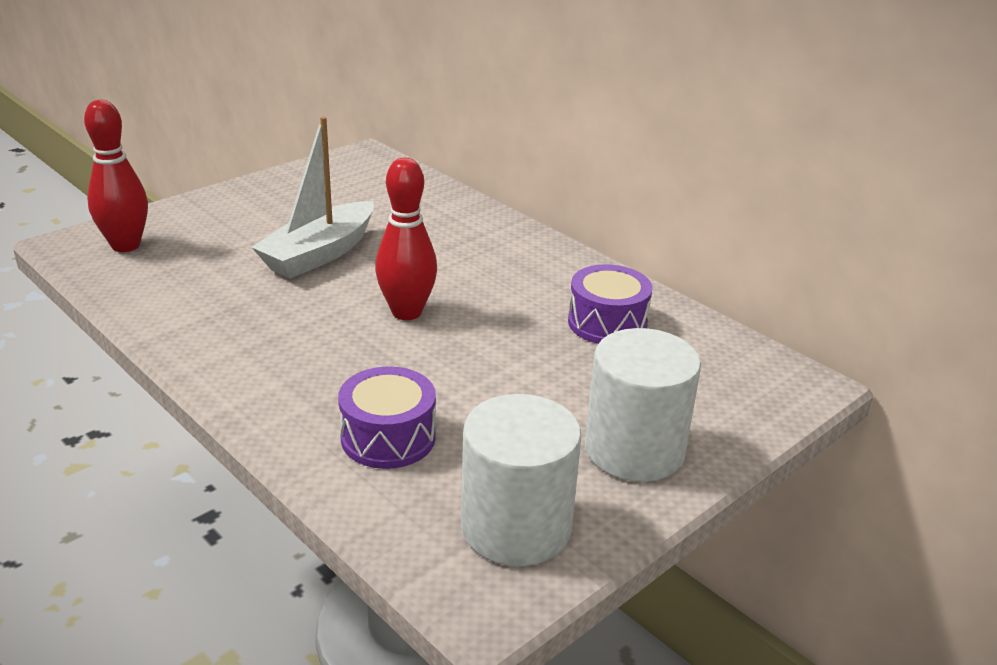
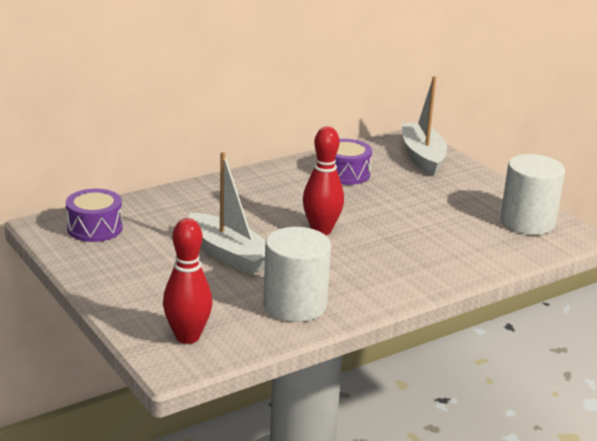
camera: 80 degrees left, 5 degrees down
purple drum [338,366,436,469] -> purple drum moved to [66,189,123,242]
white cylinder [585,328,701,482] -> white cylinder moved to [263,227,331,322]
none -> white boat [401,76,447,176]

